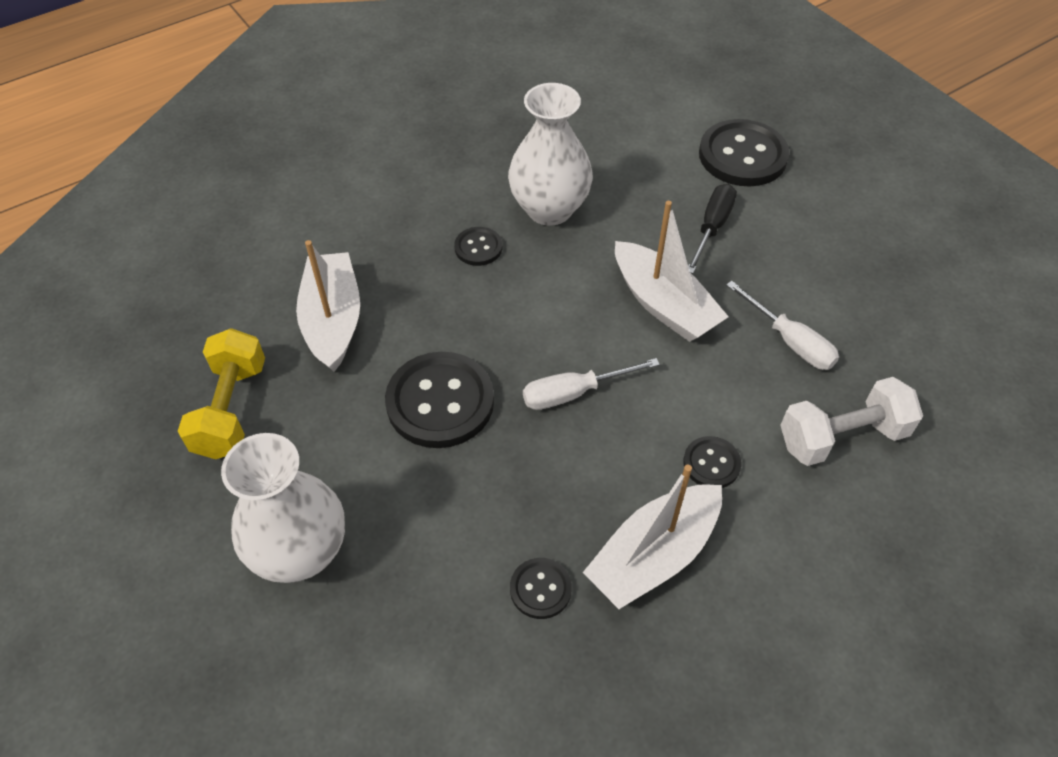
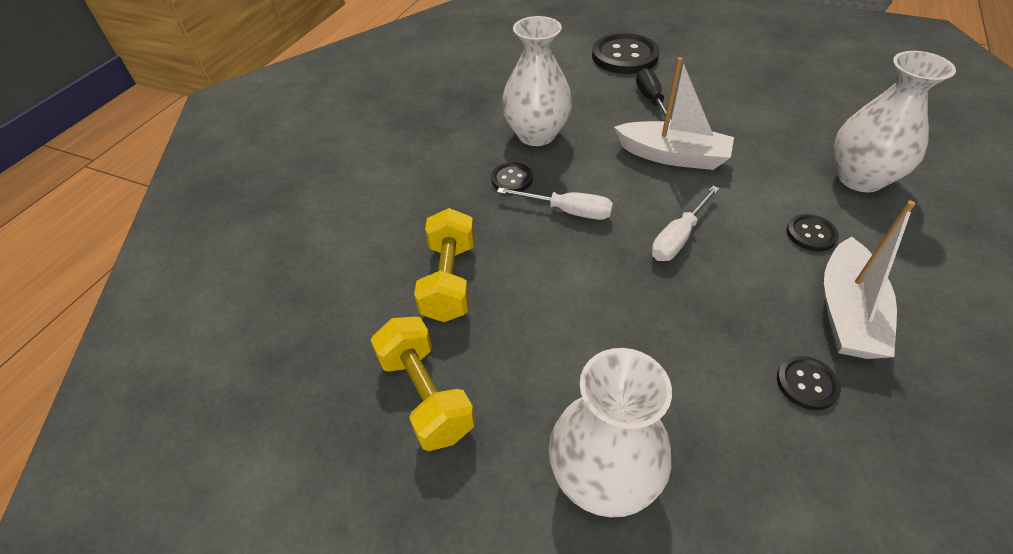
camera: 30 degrees left, 5 degrees down
white boat [296,240,360,372] -> yellow dumbbell [414,208,475,322]
black button [385,352,494,448] -> none
white screwdriver [726,281,839,370] -> white screwdriver moved to [497,187,613,220]
white dumbbell [780,377,923,466] -> white vase [834,51,956,192]

